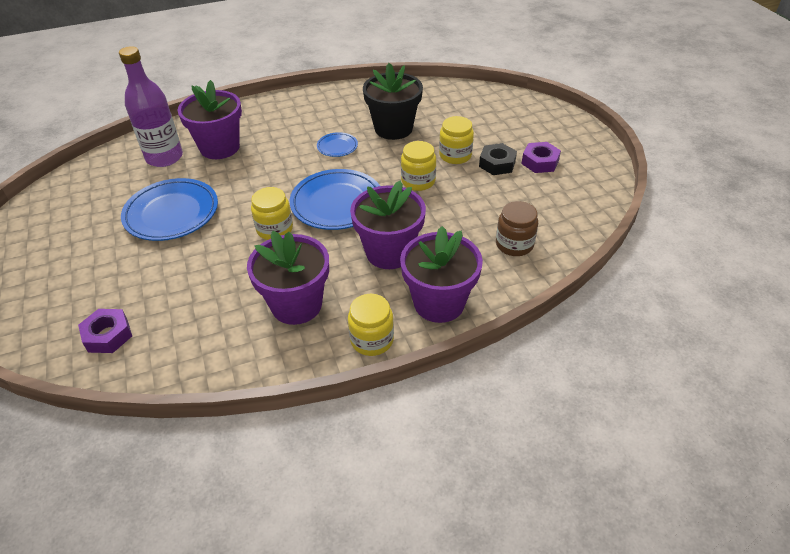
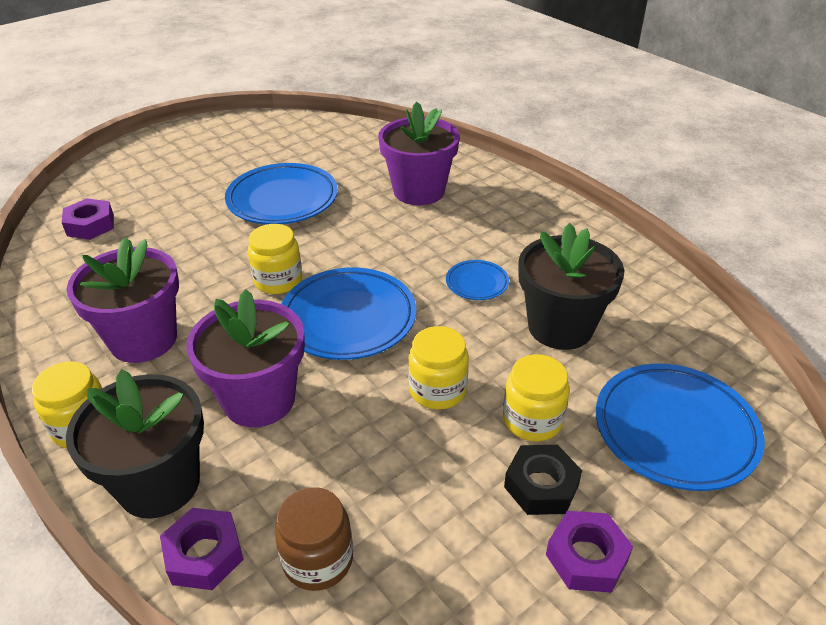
camera: 70 degrees right, 5 degrees down
purple bottle [119,46,183,167] -> none
purple flower pot [400,226,483,323] -> black flower pot [66,369,204,519]
none -> purple nut [160,508,244,590]
none -> blue plate [596,364,764,491]

